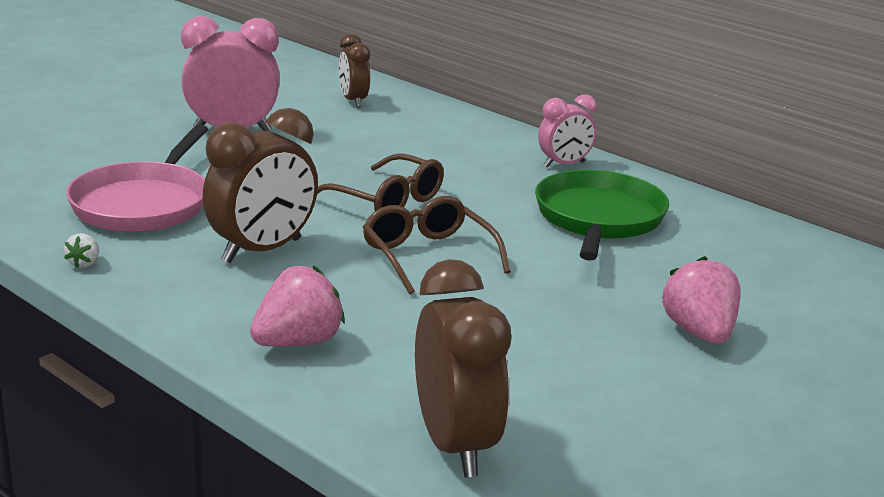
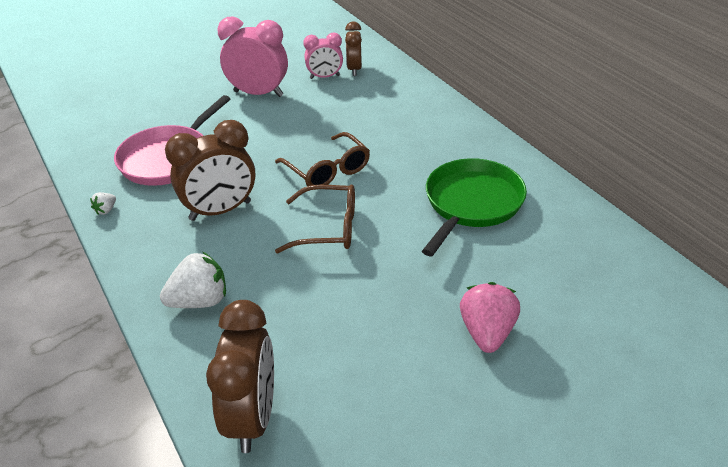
camera: 20 degrees right, 15 degrees up
pink strawberry [250,266,345,347] -> white strawberry [160,251,226,308]
brown glasses [363,196,511,294] -> brown glasses turned 105 degrees clockwise [275,185,355,253]
pink clock [538,94,597,168] -> pink clock moved to [303,33,343,79]

